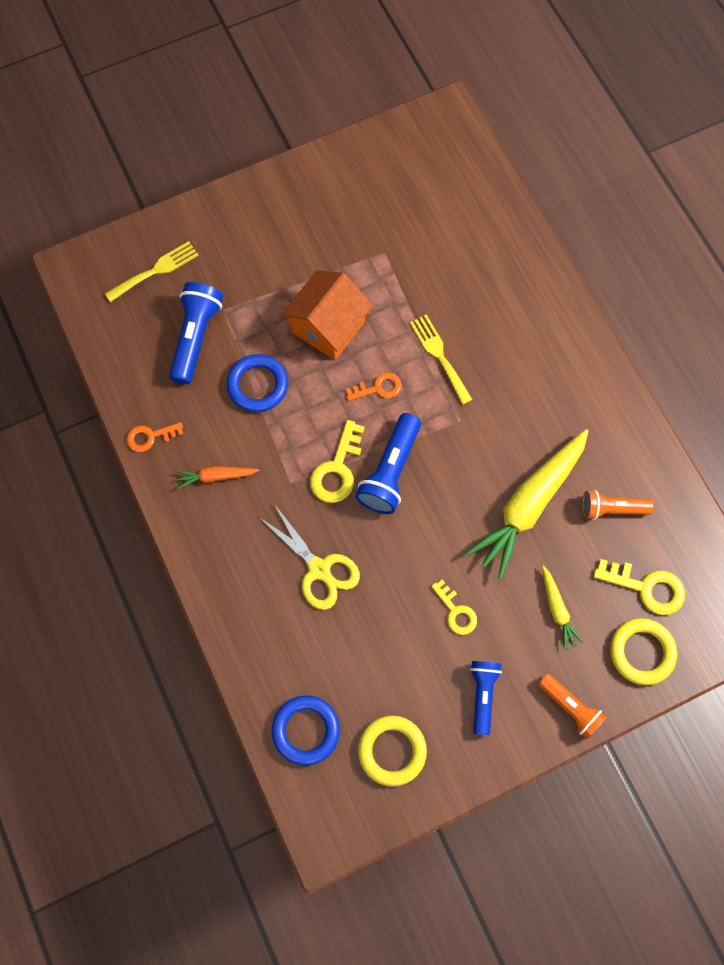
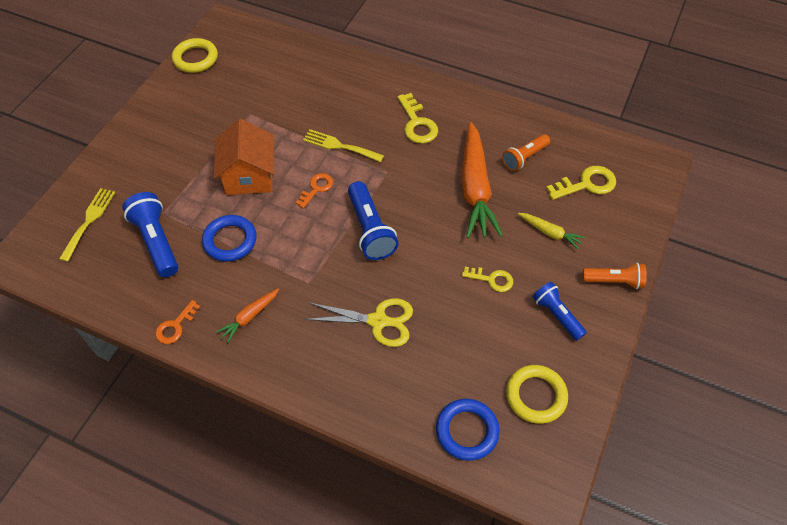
camera: 40 degrees left, 15 degrees down
yellow key [310,420,365,503] -> yellow key moved to [397,93,438,144]
yellow carrot [466,429,589,579] -> orange carrot [461,122,503,238]
yellow ring [610,618,677,685] -> yellow ring moved to [172,38,218,73]

